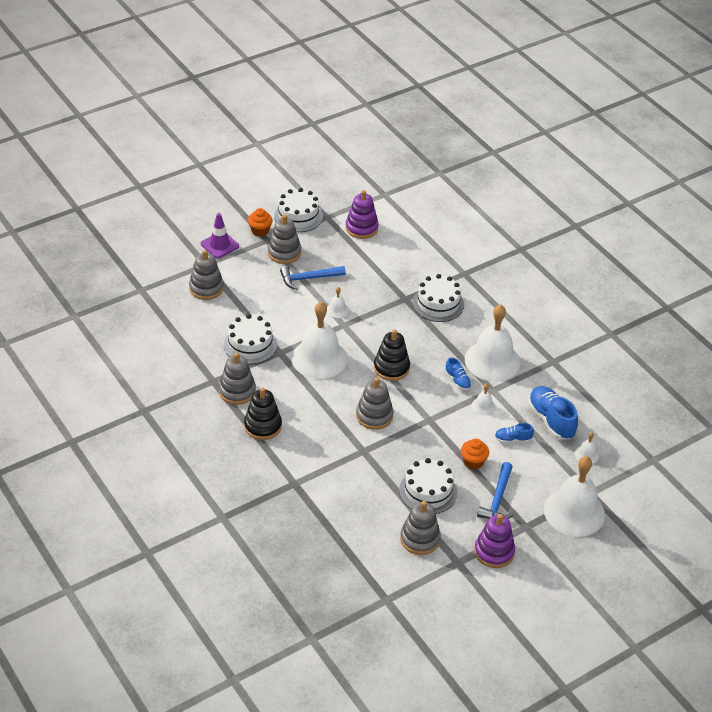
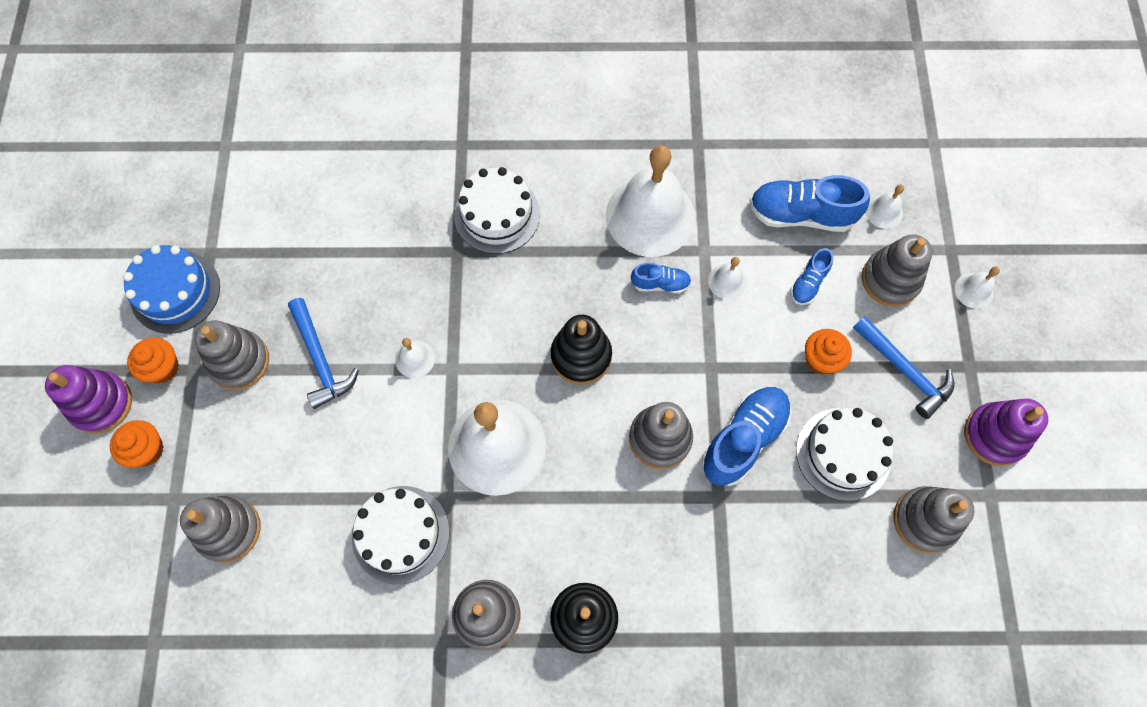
camera: 55 degrees left, 25 degrees up
purple traffic cone [201,213,239,258] -> orange cupcake [110,420,164,468]
white cake [274,188,323,232] -> blue cake [123,245,220,334]
blue hammer [280,266,346,290] -> blue hammer turned 45 degrees counterclockwise [288,298,359,409]
purple stacking toy [345,190,379,239] -> purple stacking toy moved to [45,365,132,434]
white bell [544,456,605,537] -> white bell [955,267,1000,309], size x0.42
none -> blue shoe [702,387,792,486]
none -> grey stacking toy [862,234,933,307]

